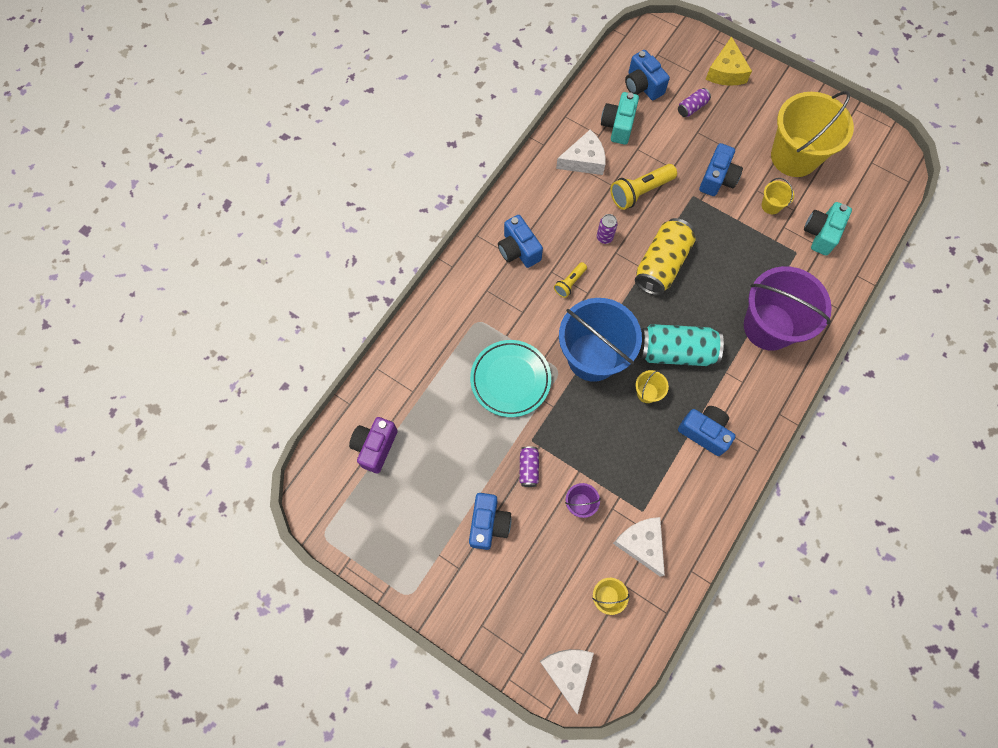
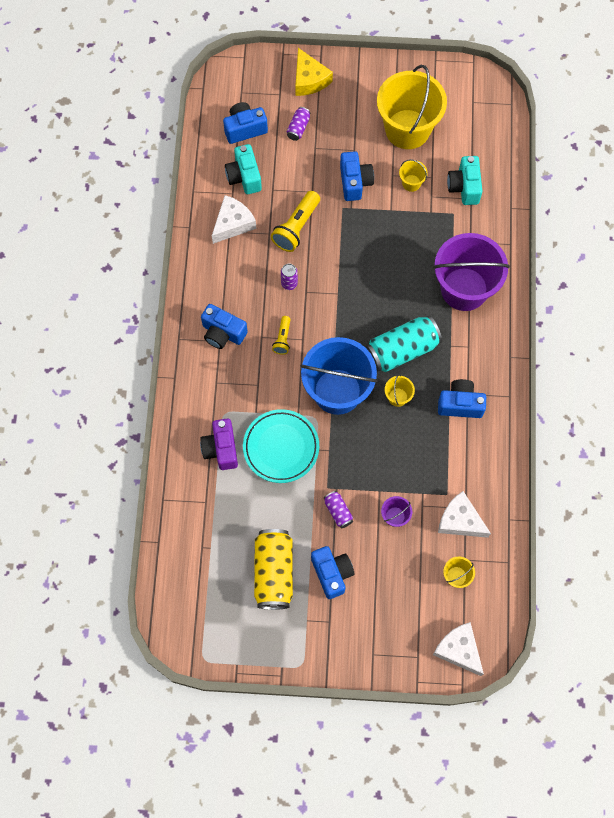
camera: 30 degrees left, 0 degrees up
purple camera [349,417,398,473] -> purple camera moved to [200,418,238,470]
blue camera [625,50,670,100] -> blue camera turned 135 degrees clockwise [223,102,268,144]
yellow can [635,218,696,295] -> yellow can moved to [254,529,293,610]

